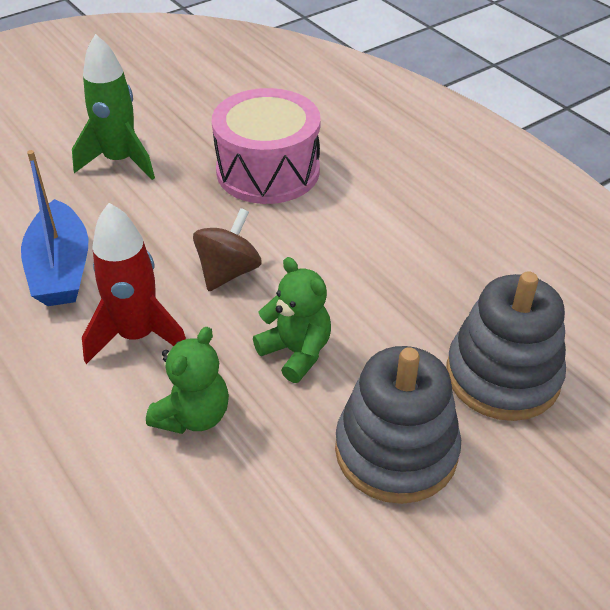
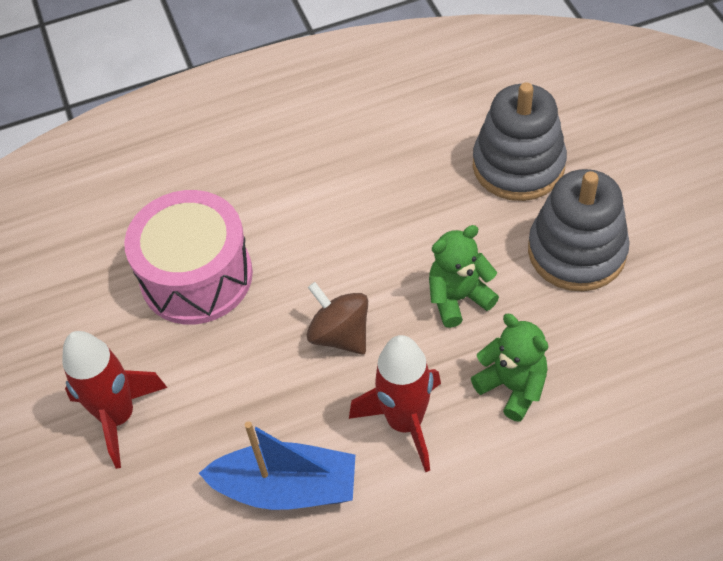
camera: 70 degrees left, 10 degrees up
green rocket [72,34,155,180] -> red rocket [63,331,167,469]

